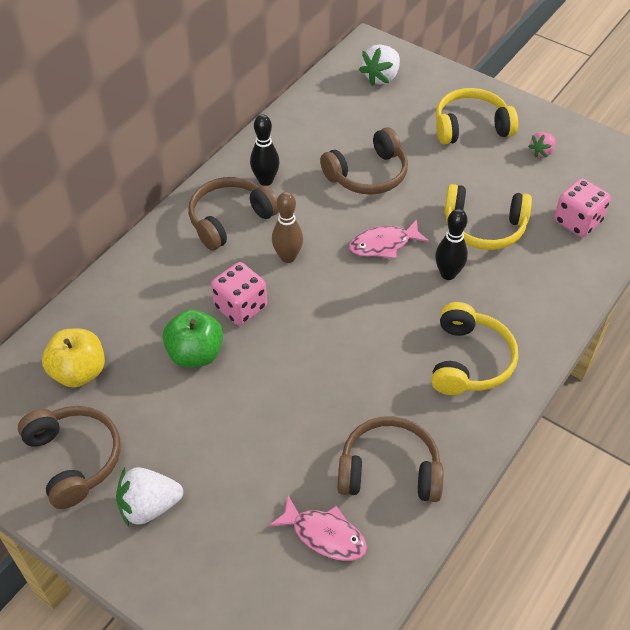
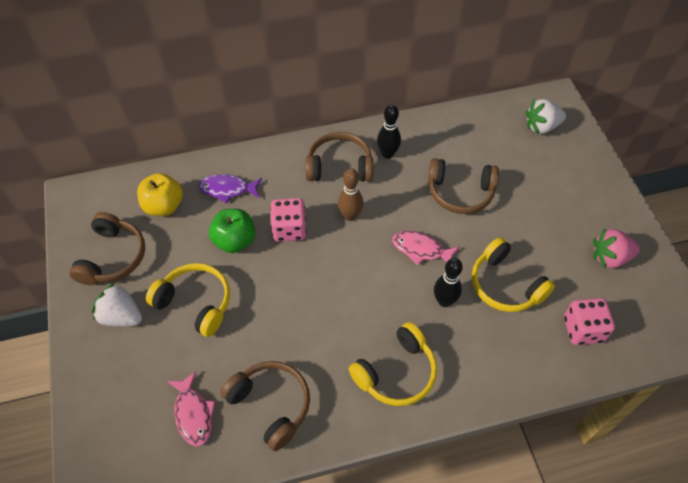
camera: 40 degrees right, 5 degrees up
yellow headphones [436,88,518,145] -> yellow headphones moved to [146,263,230,337]
pink strawberry [528,132,556,157] -> pink strawberry [593,228,640,268], size x1.66
none -> purple fish [198,174,262,203]

